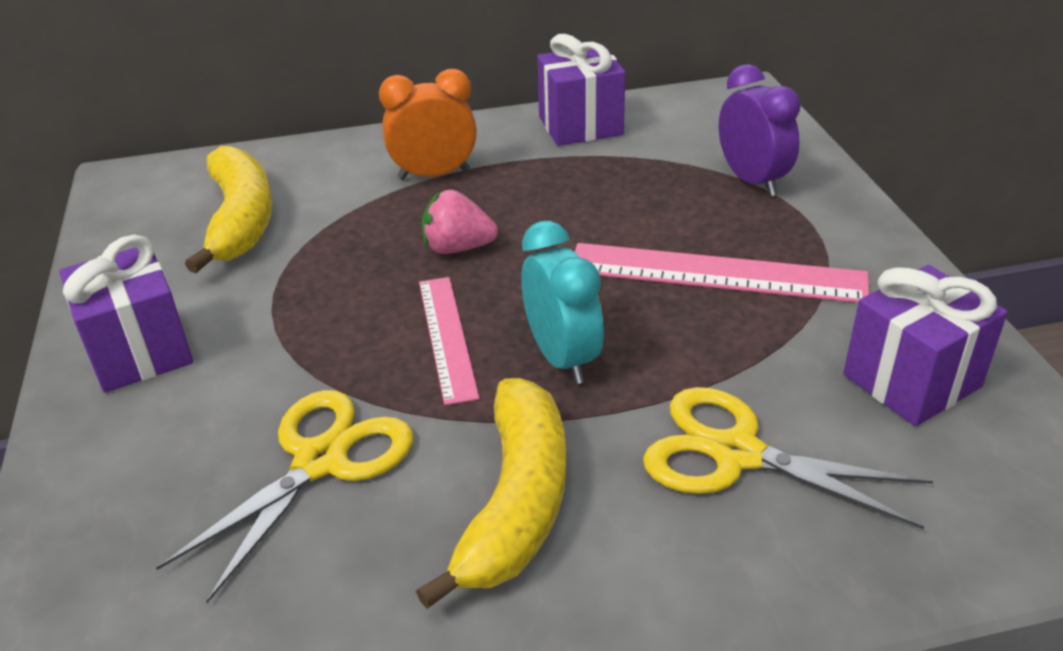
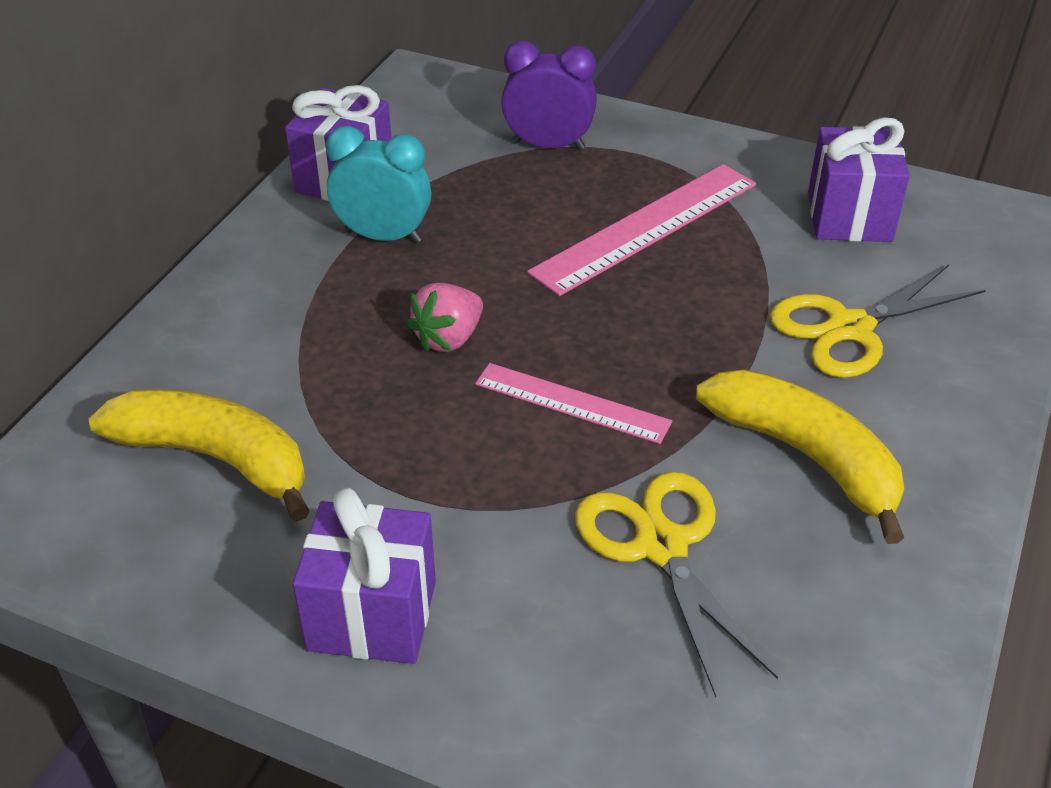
camera: 55 degrees left, 5 degrees up
orange clock [379,69,477,180] -> none
turquoise clock [521,221,604,384] -> turquoise clock moved to [326,126,431,243]

